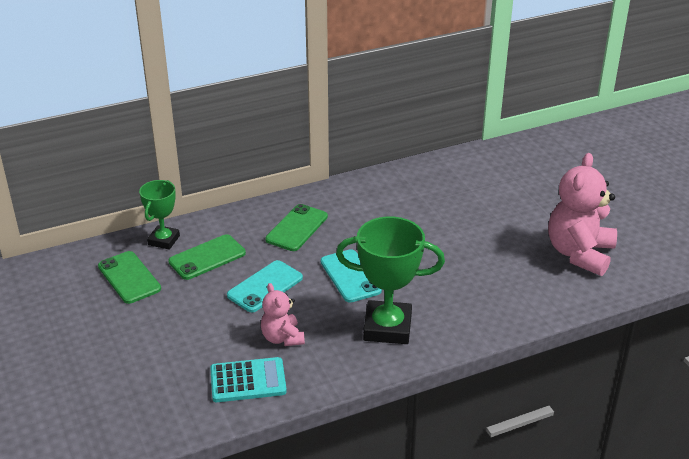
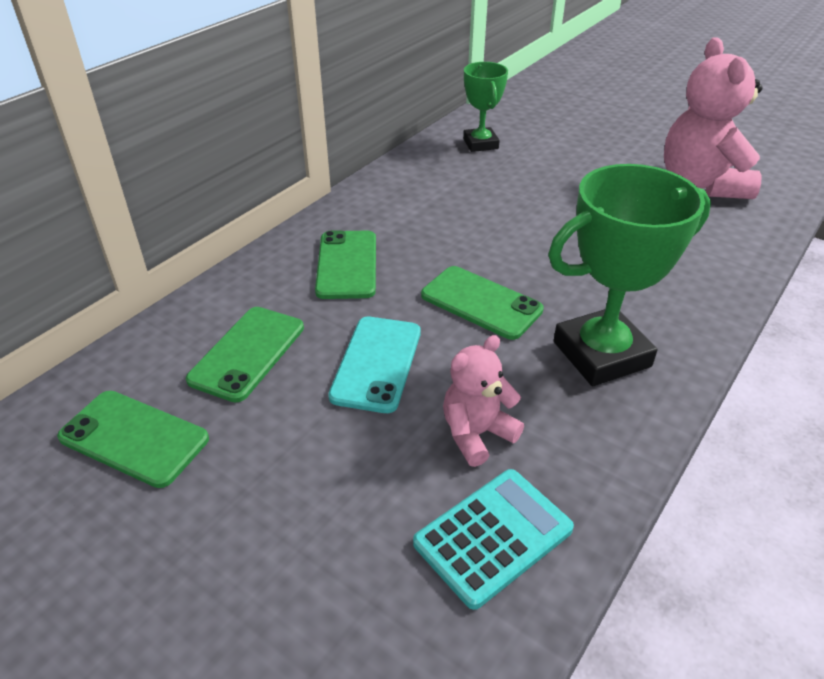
camera: 30 degrees left, 5 degrees up
green trophy [139,180,180,250] -> green trophy moved to [463,62,508,152]
pink teddy bear [261,283,305,346] -> pink teddy bear turned 105 degrees clockwise [443,335,524,467]
turquoise phone [320,249,382,303] -> green phone [421,266,544,340]

